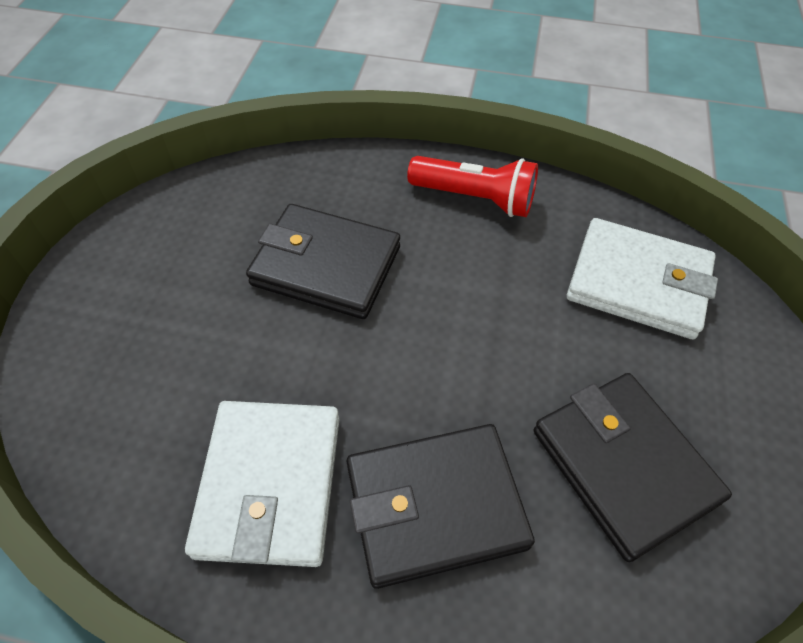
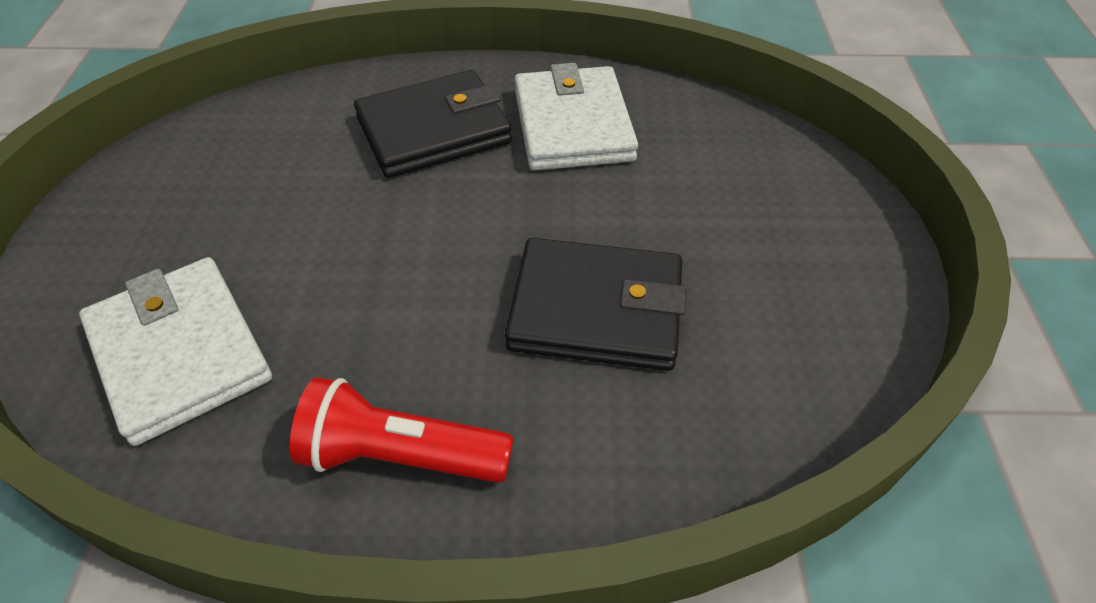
camera: 170 degrees right, 5 degrees down
black wallet [534,373,732,562] -> none
white wallet [567,218,718,339] -> white wallet turned 45 degrees clockwise [79,257,272,446]

